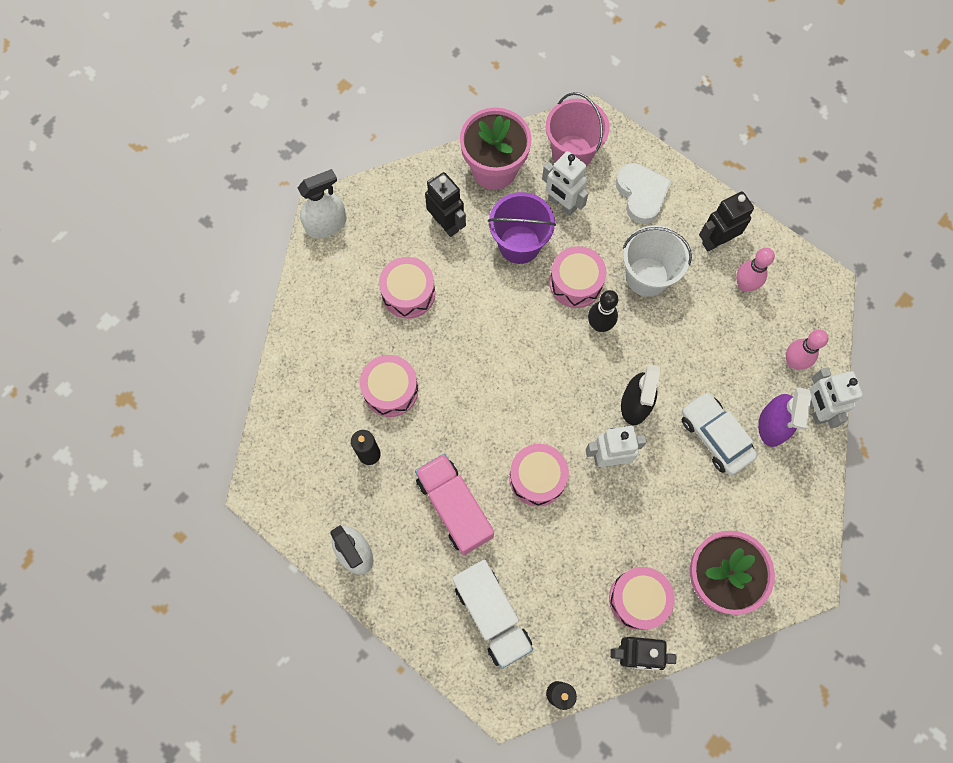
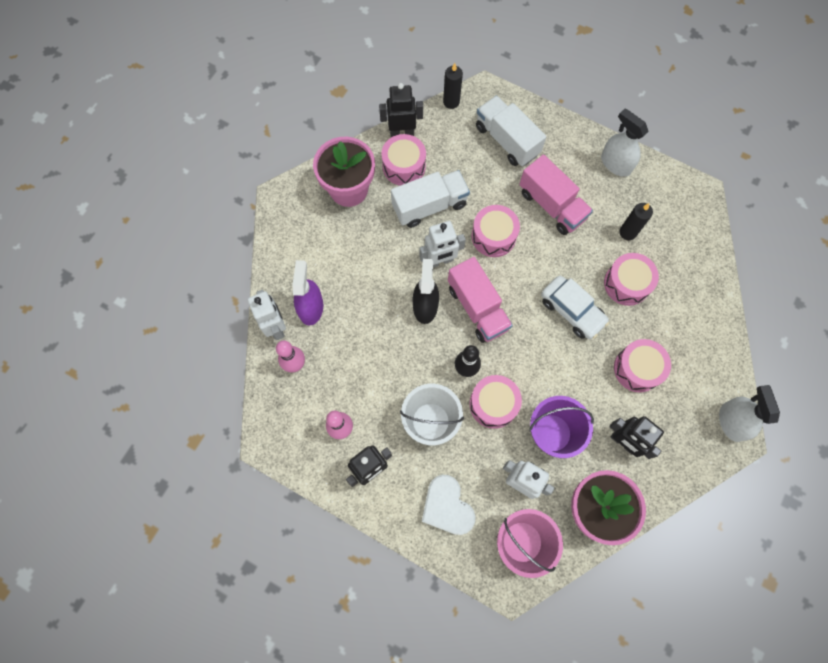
camera: 170 degrees right, 0 degrees up
white spray bottle [297,169,347,239] -> white spray bottle turned 120 degrees clockwise [719,385,780,442]
white car [682,391,757,475] -> white car moved to [541,276,610,339]
none -> white truck [391,170,470,228]
none -> pink truck [448,257,513,343]

